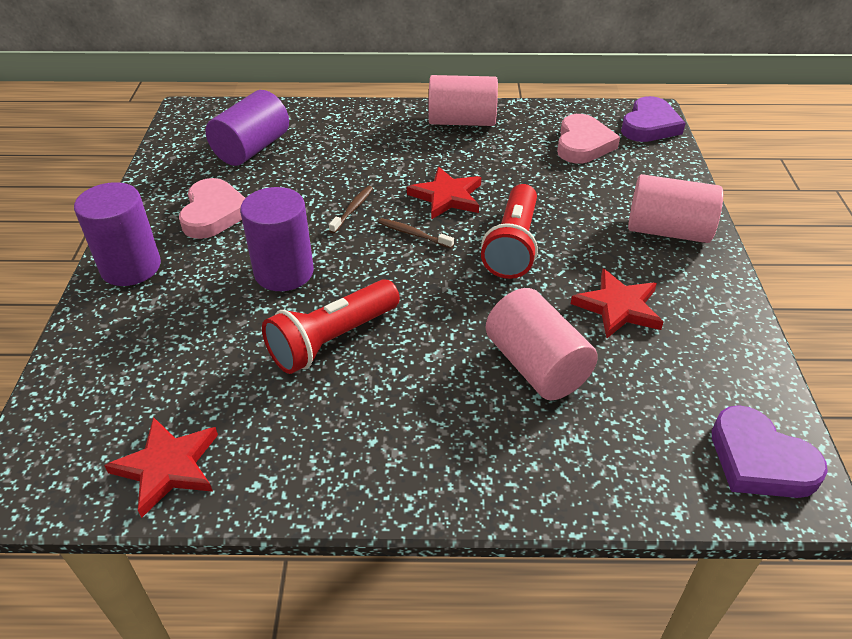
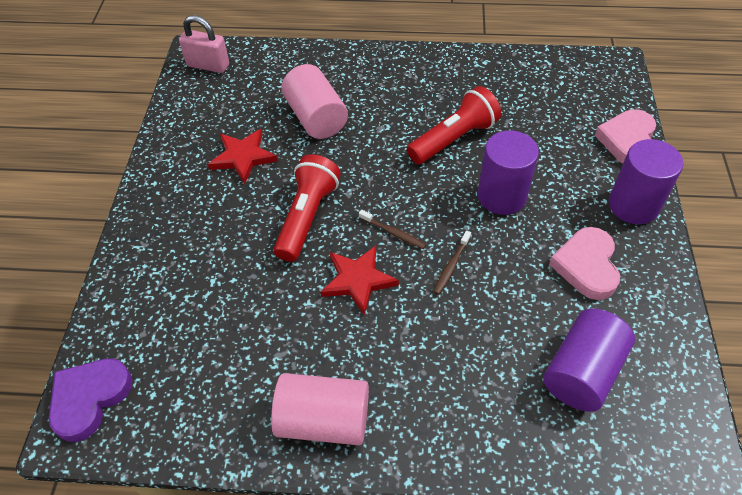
camera: 175 degrees left, 10 degrees up
red star [104,417,218,518] -> none
pink heart [557,114,620,163] -> pink heart moved to [595,109,656,164]
pink cylinder [628,174,723,243] -> none
purple heart [712,405,828,498] -> pink padlock [179,15,229,73]

